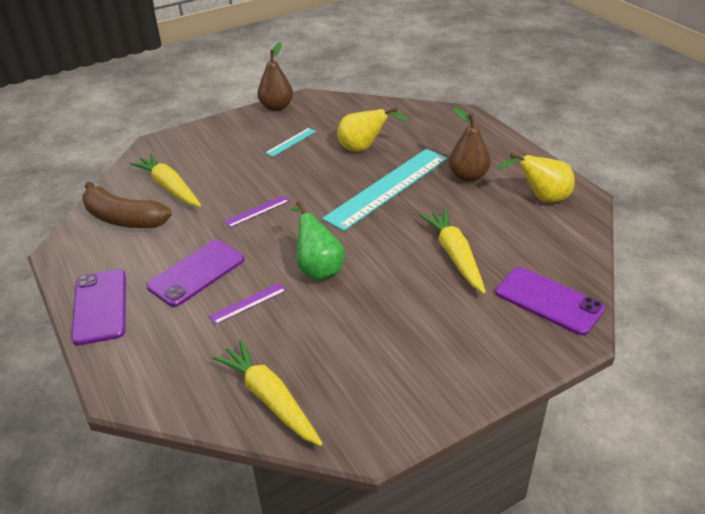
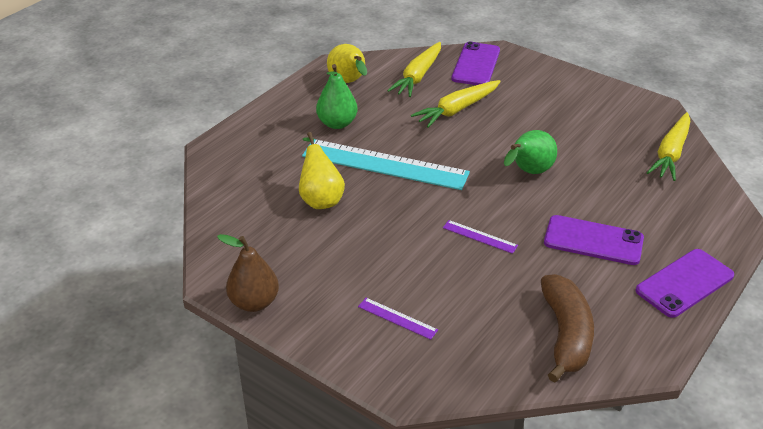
camera: 115 degrees left, 0 degrees up
yellow carrot [129,153,201,207] -> yellow carrot moved to [387,42,441,97]
purple ruler [209,283,287,325] -> purple ruler moved to [358,298,438,340]
turquoise ruler [265,128,316,157] -> none
brown pear [449,108,491,182] -> green pear [316,64,358,129]

